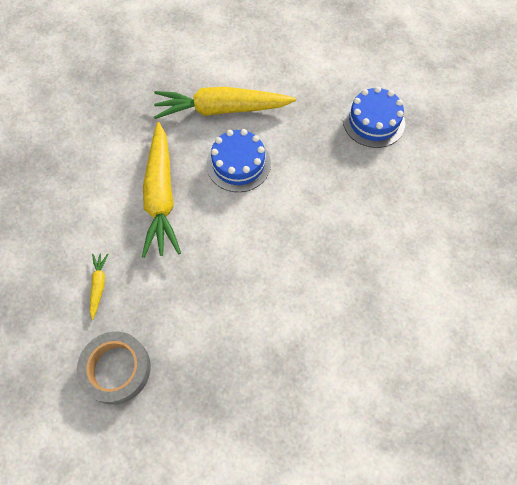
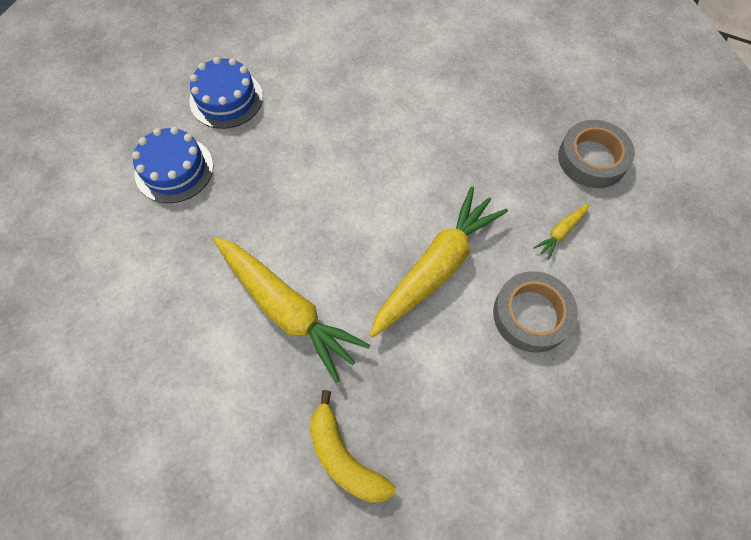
camera: 135 degrees left, 0 degrees up
blue cake [206,129,271,192] -> blue cake moved to [189,57,263,129]
none -> yellow banana [309,390,396,503]
none -> grey tape [493,271,578,353]

